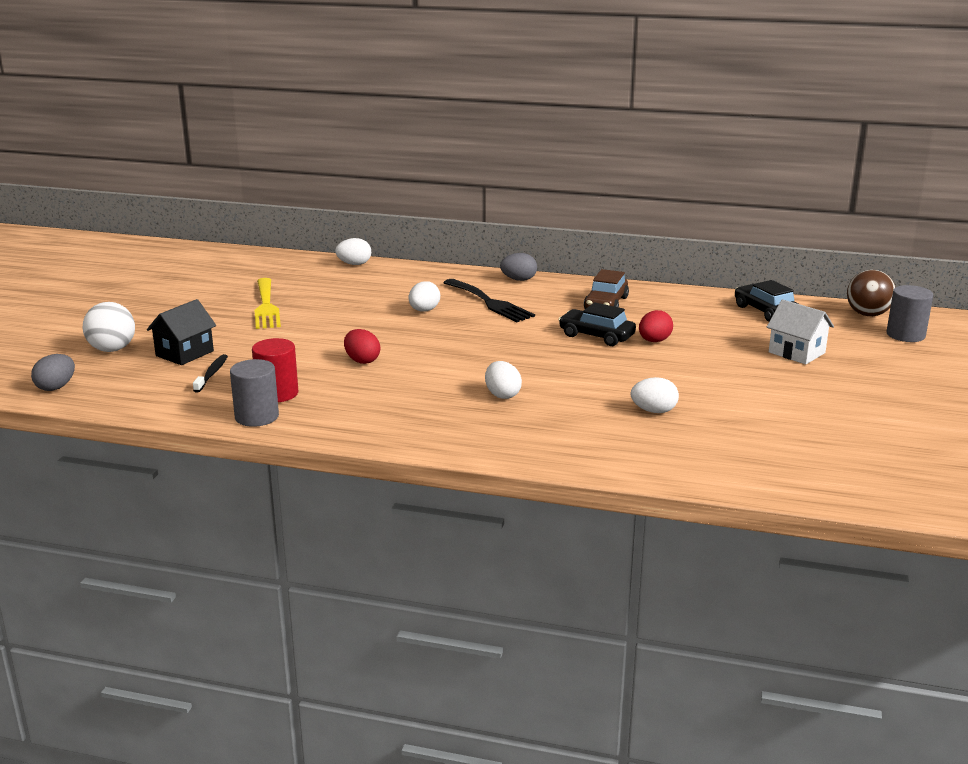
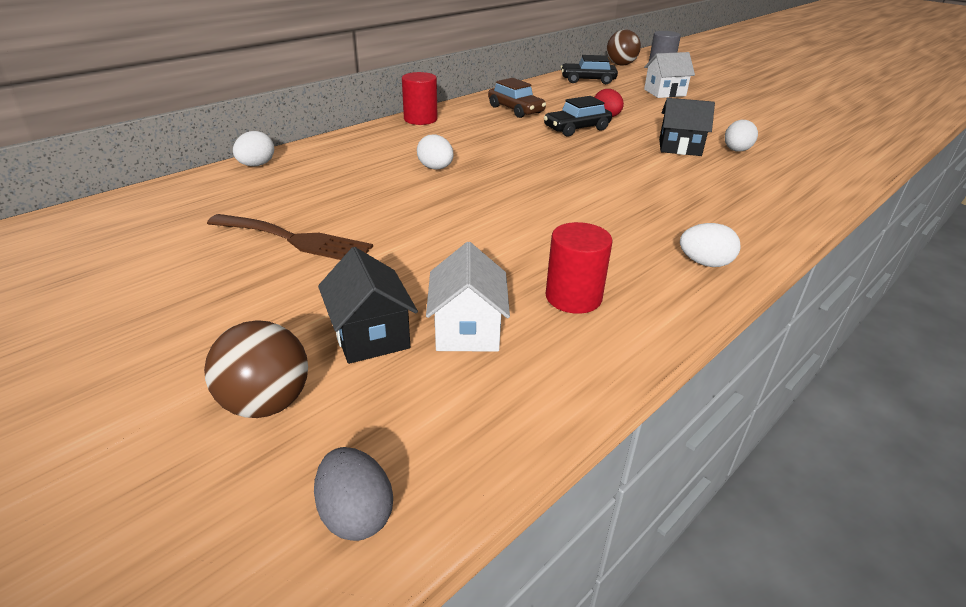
camera: 60 degrees left, 10 degrees up
white ball [83,302,135,352] -> brown ball [204,320,308,418]
black toothbrush [193,354,228,392] -> white house [426,242,510,352]
grey cylinder [230,359,279,427] -> none
yellow fork [255,278,281,329] -> brown fork [207,214,373,260]
red egg [344,329,380,364] -> none
black fork [443,279,535,322] -> none
white egg [485,361,522,399] -> white egg moved to [680,223,741,267]
grey egg [500,253,537,281] -> red cylinder [402,72,438,125]
none -> black house [659,98,715,156]

